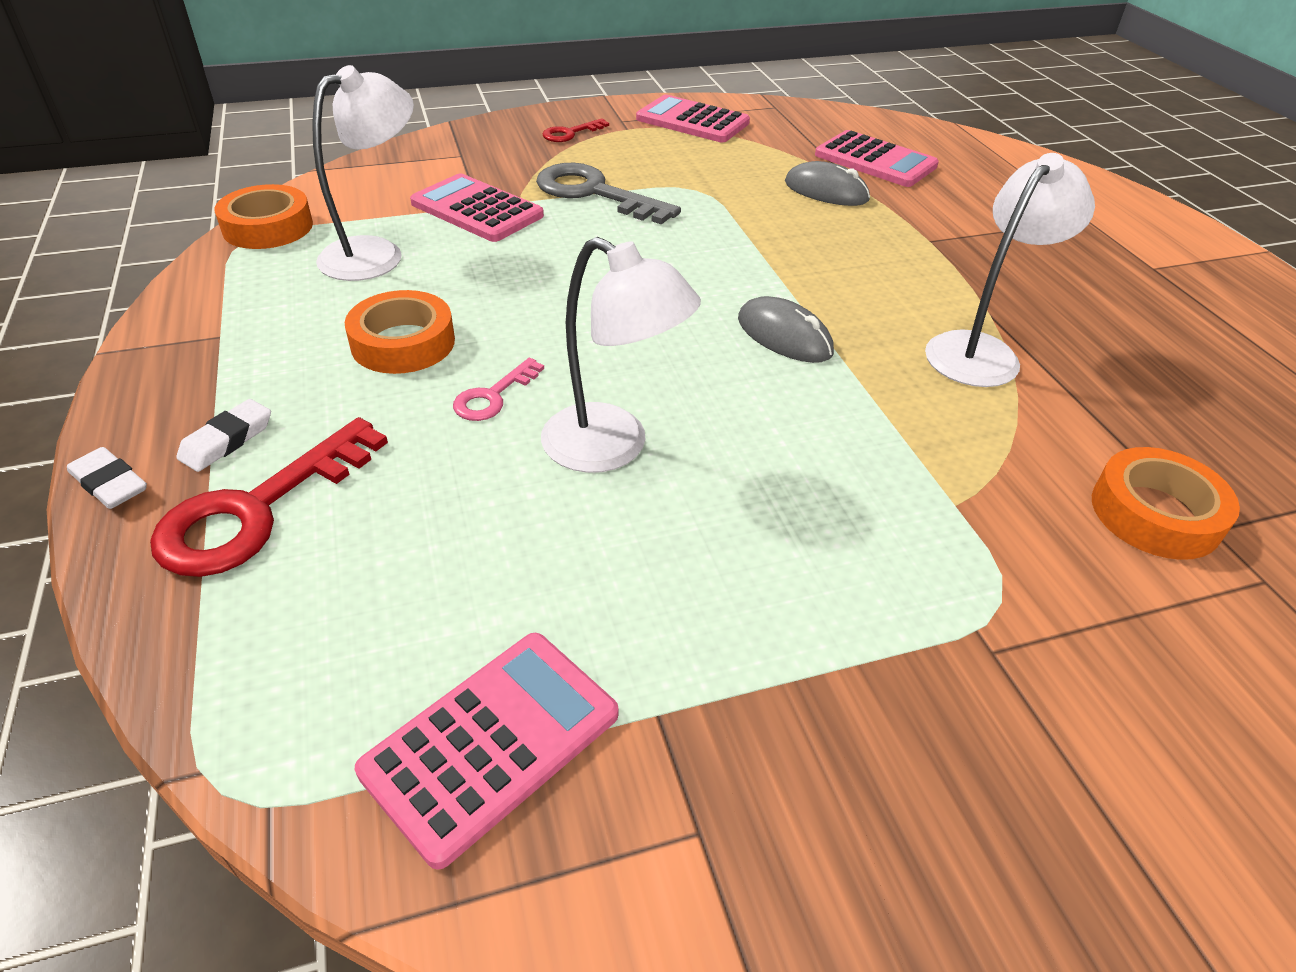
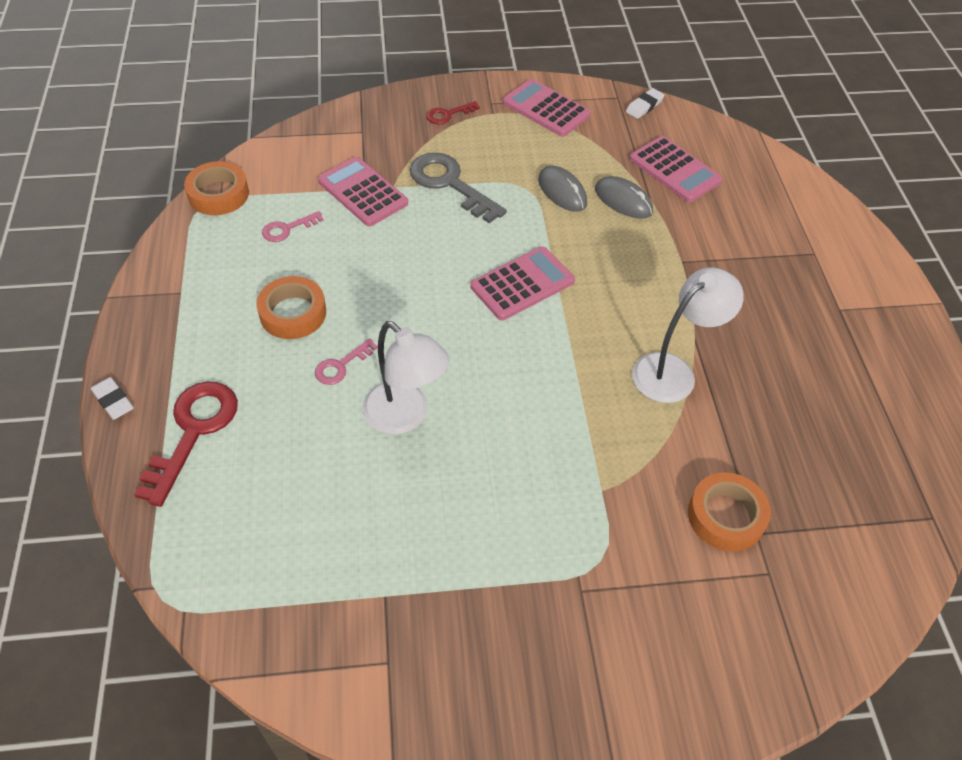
camera: 10 degrees right, 10 degrees up
red key [150,417,388,577] -> red key turned 150 degrees clockwise [134,381,238,507]
white eraser [176,399,271,472] -> white eraser moved to [626,88,665,119]
white lamp [312,65,414,281] -> pink key [262,211,324,242]
pink calculator [355,633,618,870] -> pink calculator moved to [470,247,575,320]
grey mouse [738,296,834,363] -> grey mouse moved to [538,166,587,212]

